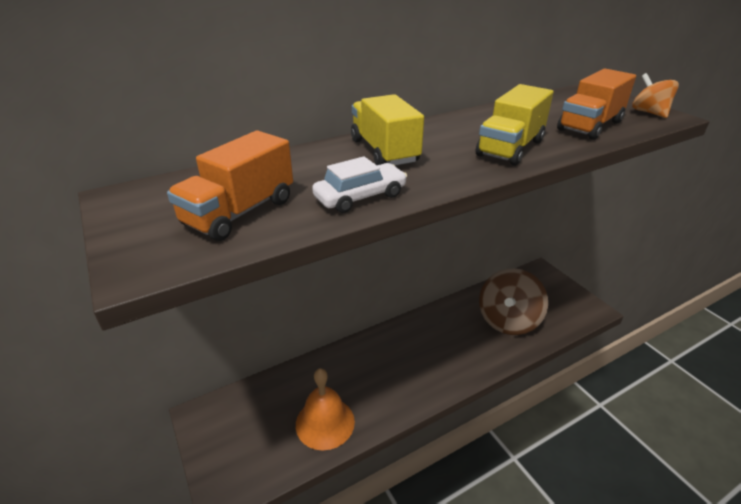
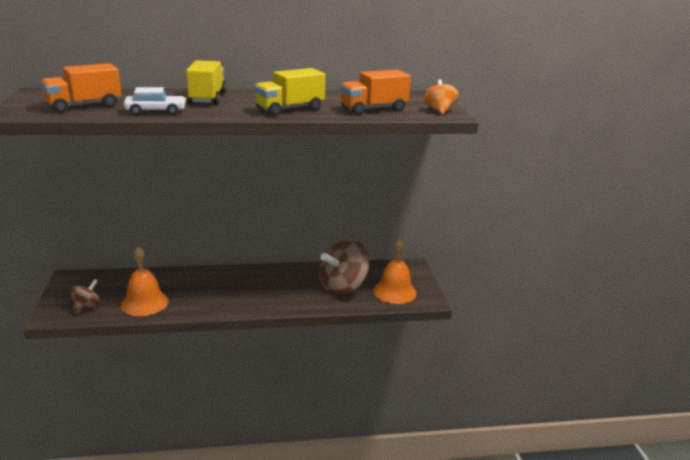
camera: 20 degrees right, 10 degrees down
none -> brown spinning top [70,279,101,314]
none -> orange bell [373,238,417,304]

